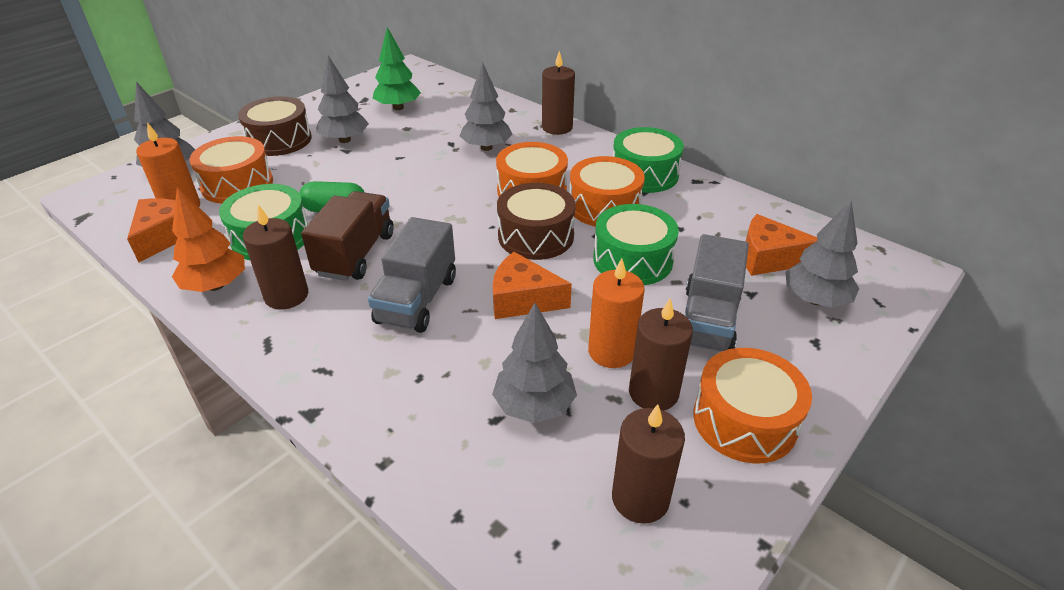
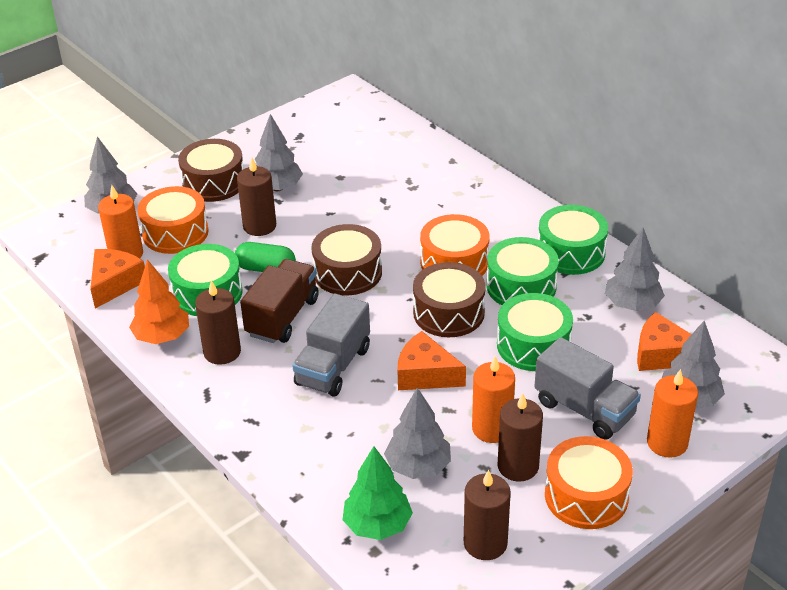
camera: 10 degrees right, 0 degrees up
green tree [373,27,421,110] -> green tree moved to [342,446,413,540]
grey tree [460,62,513,151] -> grey tree moved to [605,228,665,311]
brown candle [542,51,575,135] -> brown candle moved to [237,157,276,236]
orange drum [570,156,645,227] -> green drum [487,237,559,305]
grey truck [685,234,749,352] -> grey truck turned 75 degrees counterclockwise [534,337,641,440]
none -> brown drum [311,224,382,295]
none -> orange candle [647,369,698,458]

